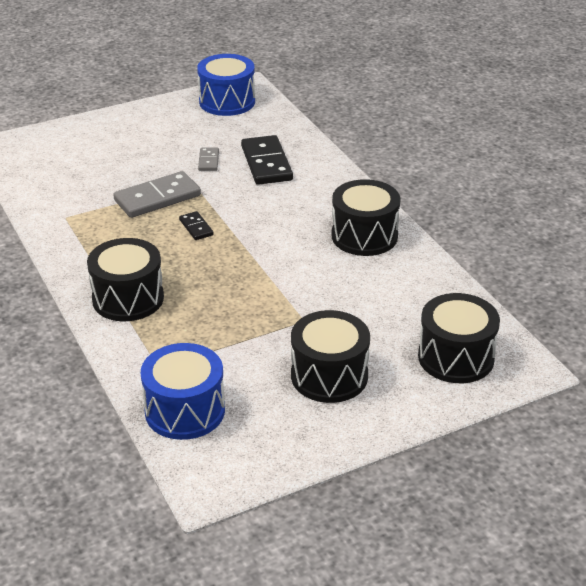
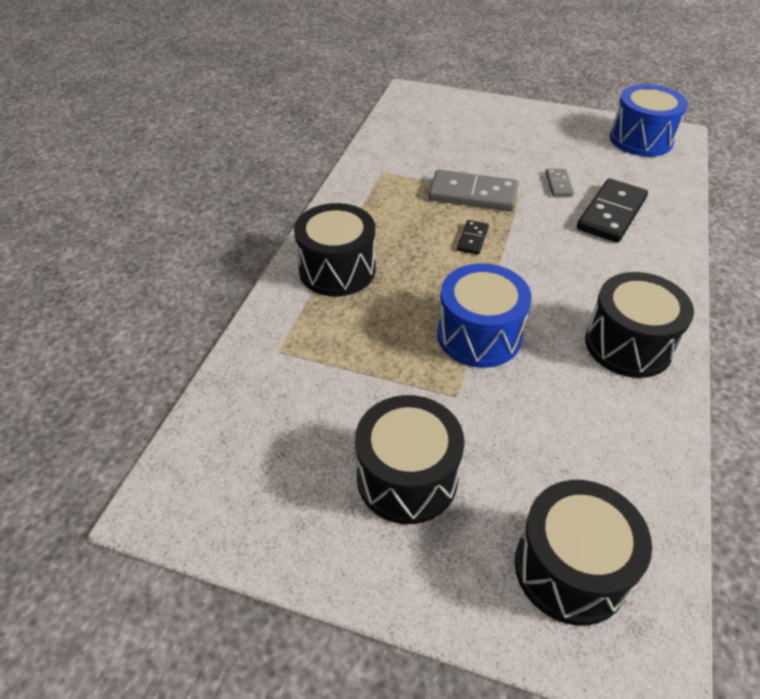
camera: 45 degrees right, 10 degrees up
blue drum [140,343,225,440] -> blue drum moved to [437,263,531,368]
grey domino [198,148,219,171] -> grey domino turned 45 degrees counterclockwise [545,169,574,196]

